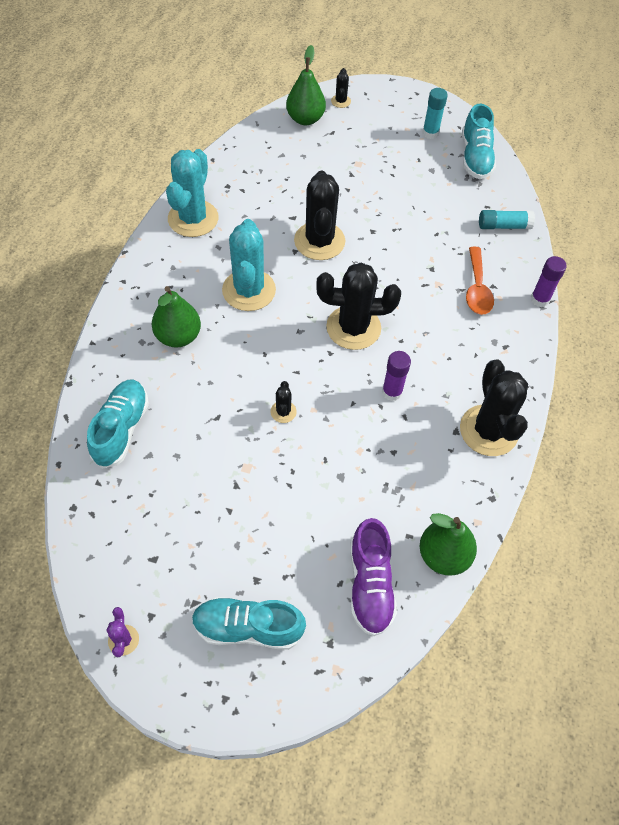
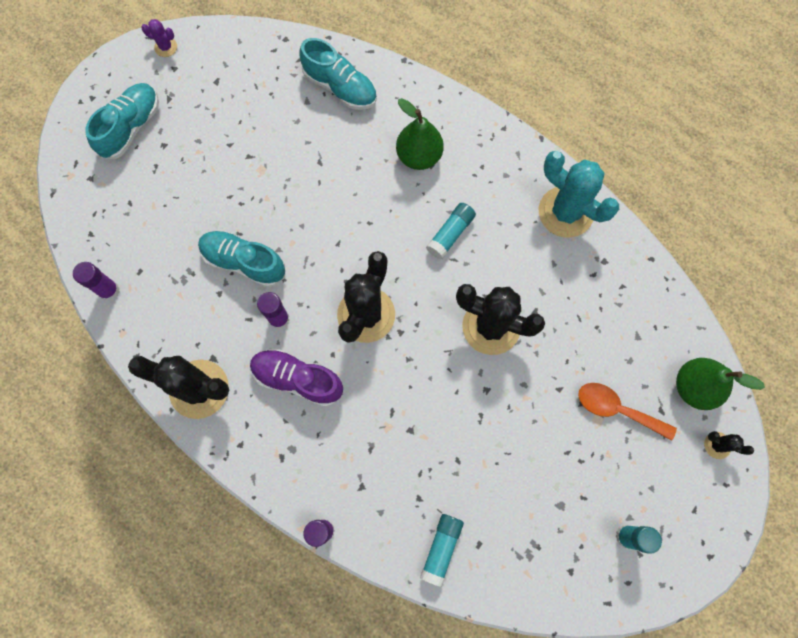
camera: 115 degrees right, 15 degrees up
turquoise cactus [222,219,276,311] -> turquoise glue stick [426,203,476,260]
black cactus [271,381,297,423] -> none
purple shoe [350,518,397,636] -> purple shoe moved to [250,348,343,407]
green pear [420,513,477,576] -> purple glue stick [73,262,120,301]
turquoise shoe [462,103,496,179] -> turquoise shoe moved to [198,231,285,288]
orange spoon [466,246,494,315] -> orange spoon moved to [578,383,677,441]

